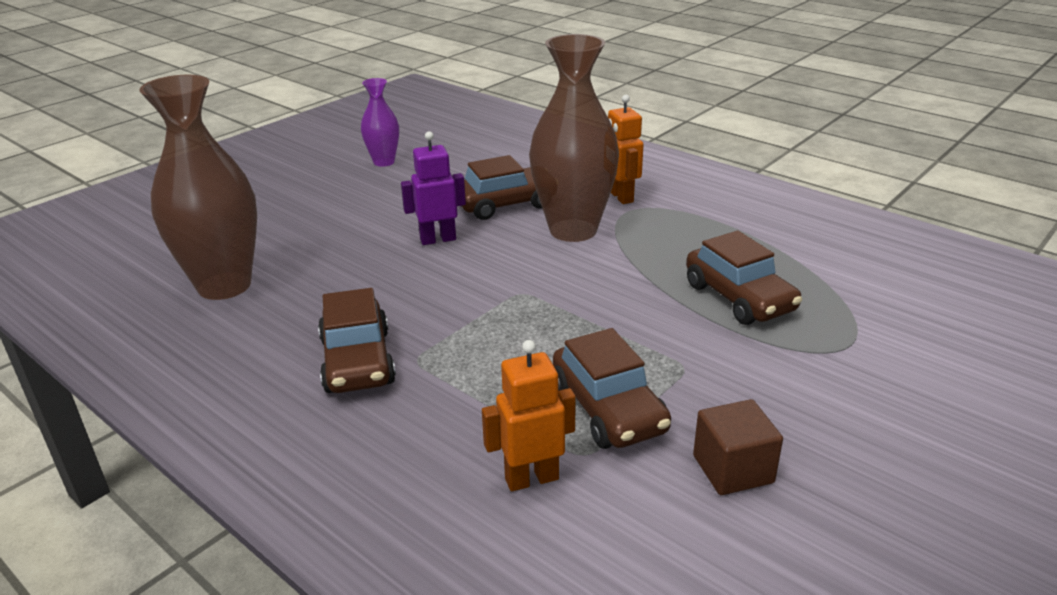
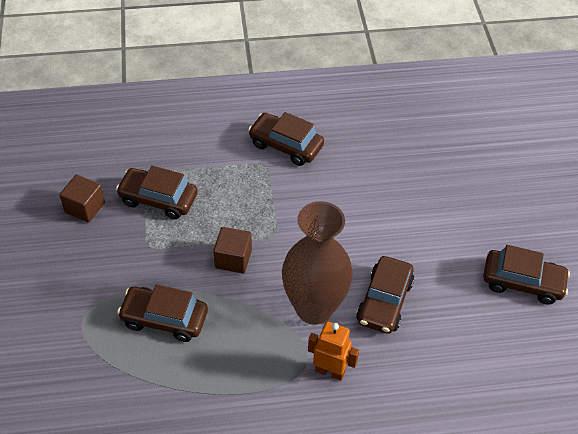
camera: 130 degrees right, 20 degrees up
brown vase [139,75,257,300] -> none
purple vase [361,78,399,167] -> brown car [483,245,570,305]
purple robot [401,131,466,245] -> none
orange robot [482,340,576,491] -> none
none -> brown cube [213,227,252,274]

